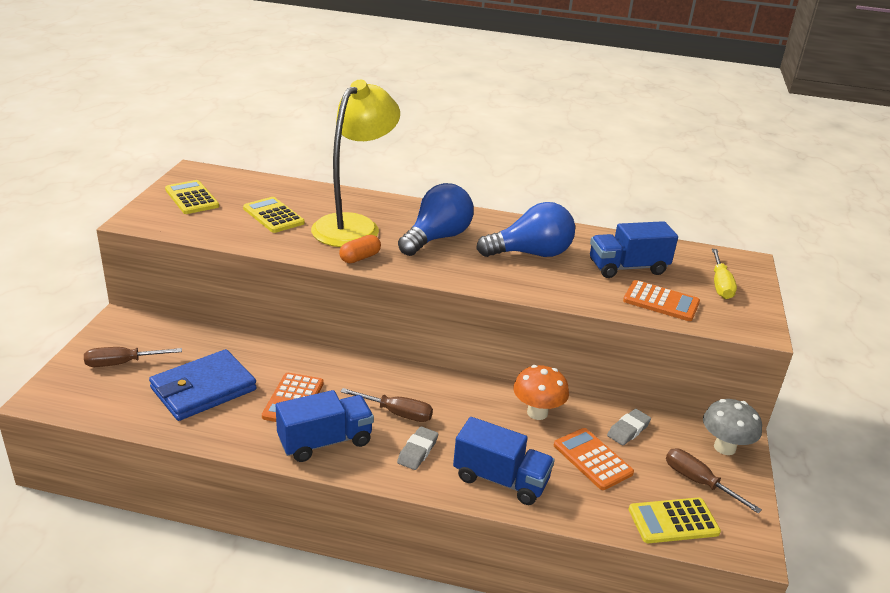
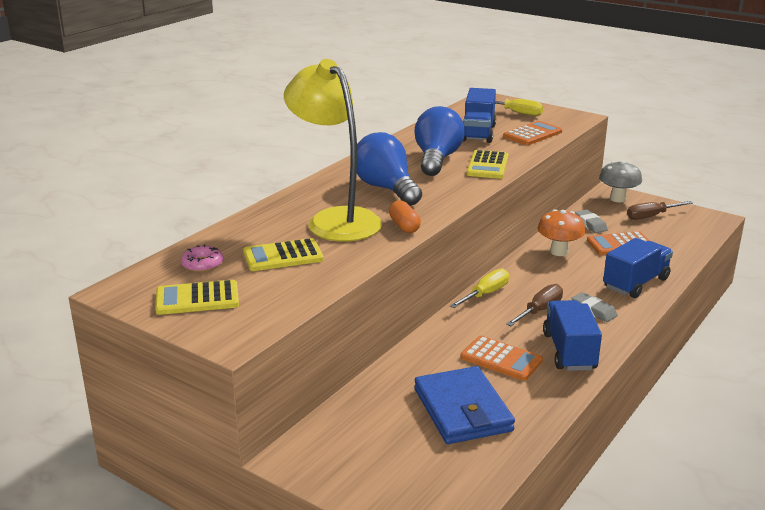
camera: 65 degrees left, 5 degrees down
brown screwdriver [84,347,182,367] -> none
yellow calculator [629,498,721,543] -> yellow calculator moved to [467,150,508,179]
none -> pink donut [181,244,223,272]
none -> yellow screwdriver [450,268,509,308]

